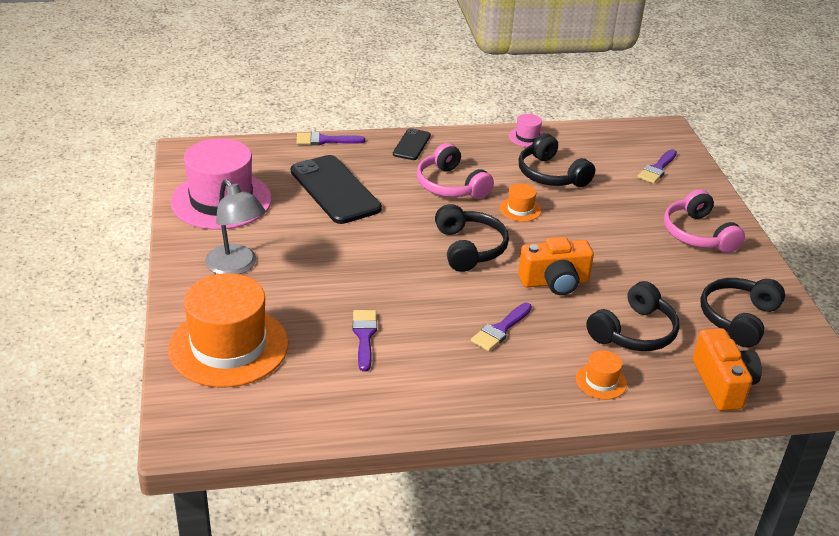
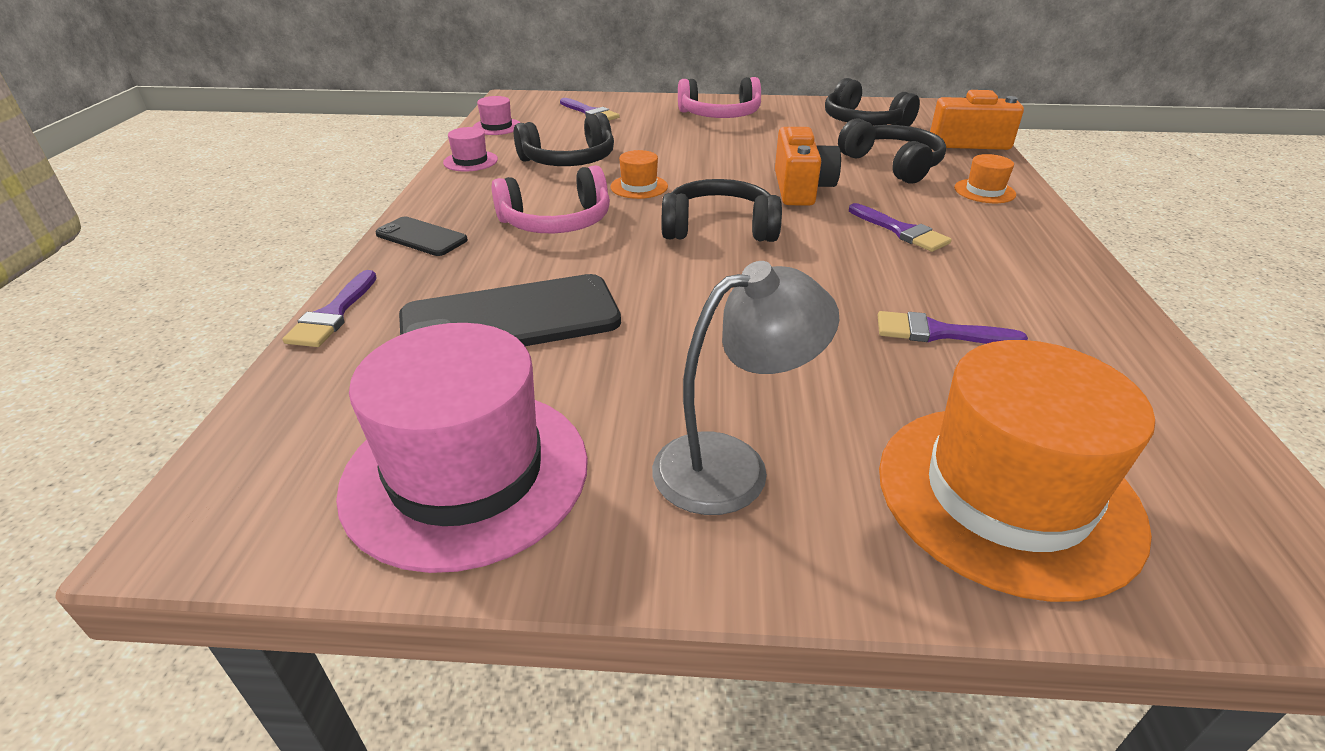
camera: 75 degrees left, 0 degrees up
none -> pink hat [473,96,520,135]

